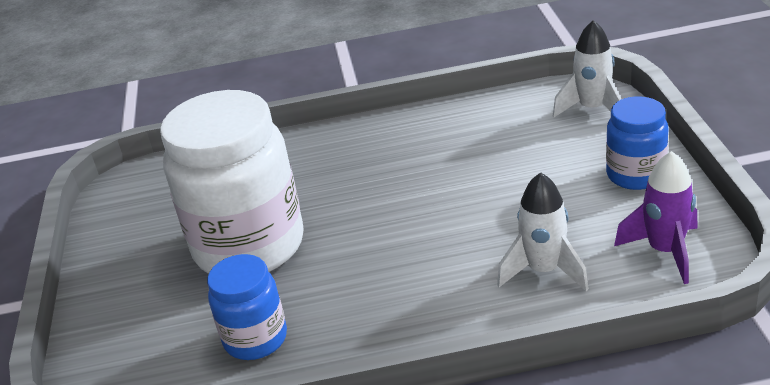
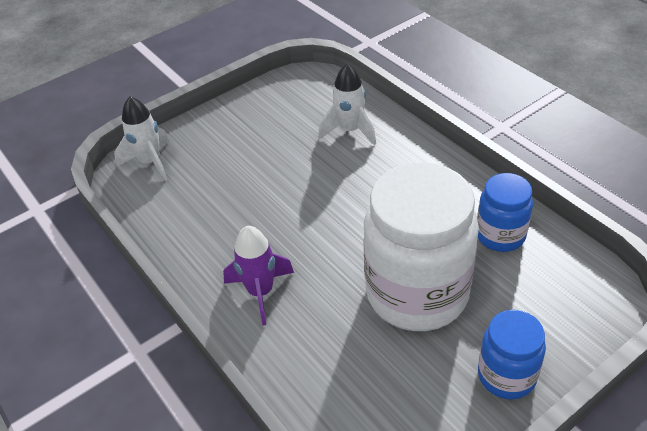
camera: 120 degrees left, 10 degrees up
blue jar [606,96,668,190] -> blue jar moved to [478,310,546,399]
purple rocket [614,151,698,284] -> purple rocket moved to [223,226,294,325]

